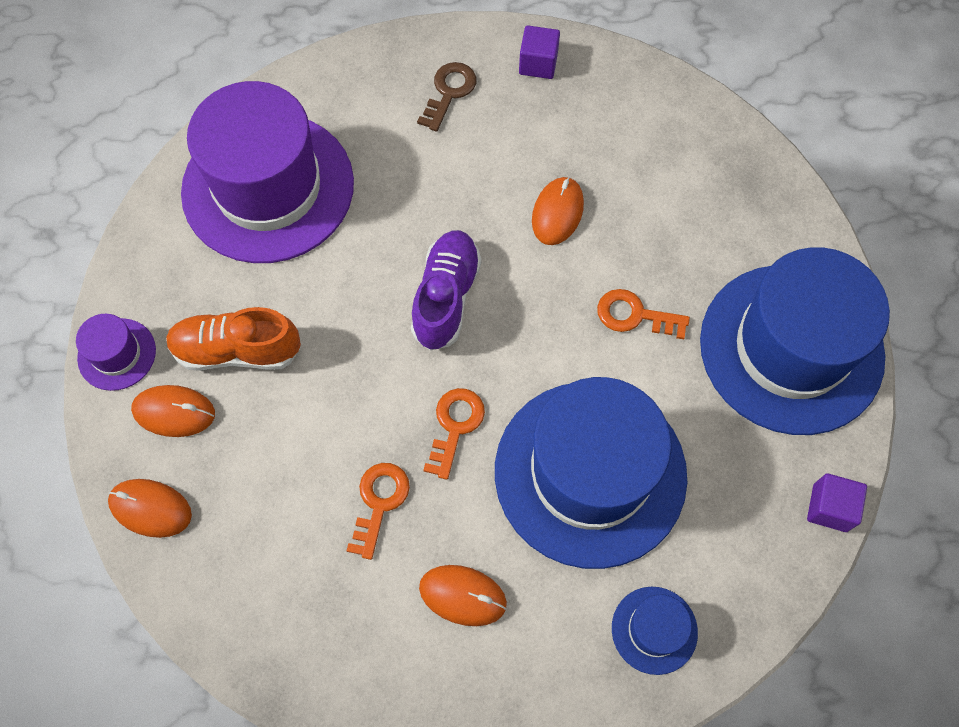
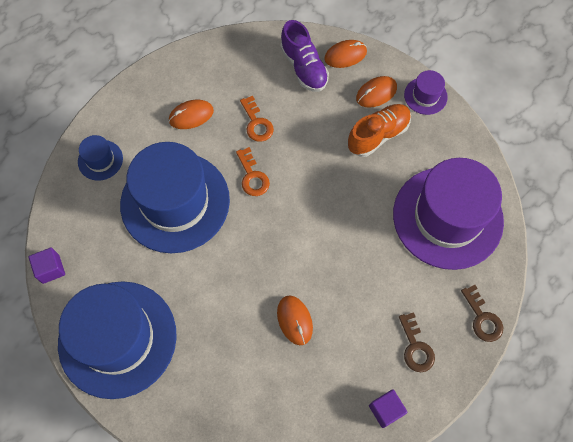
camera: 140 degrees right, 0 degrees up
purple shoe [411,230,481,351] -> purple shoe moved to [280,20,329,92]
orange key [597,289,690,339] -> none
none -> brown key [461,285,503,342]

